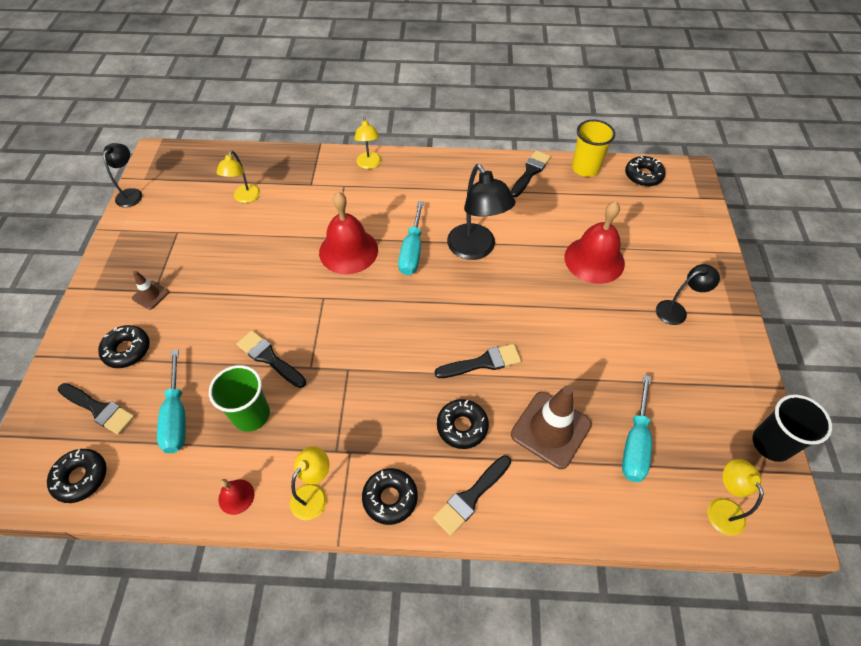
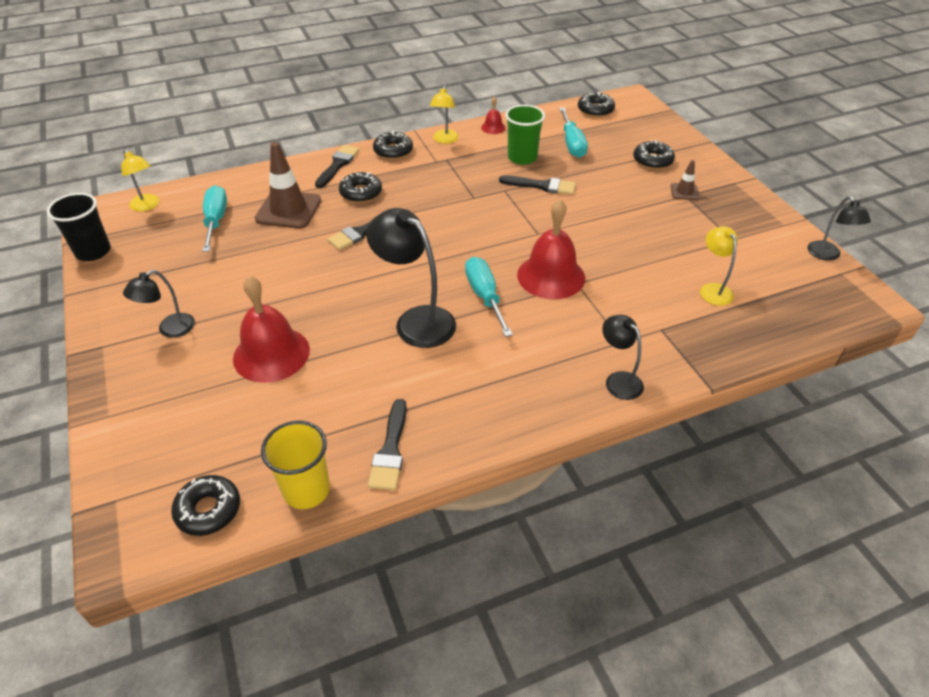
camera: 155 degrees right, 10 degrees down
black brush [58,383,135,435] -> none
turquoise screwdriver [157,349,186,453] -> turquoise screwdriver turned 150 degrees counterclockwise [559,108,588,158]
yellow lamp [354,117,381,169] -> black lamp [602,315,644,400]

